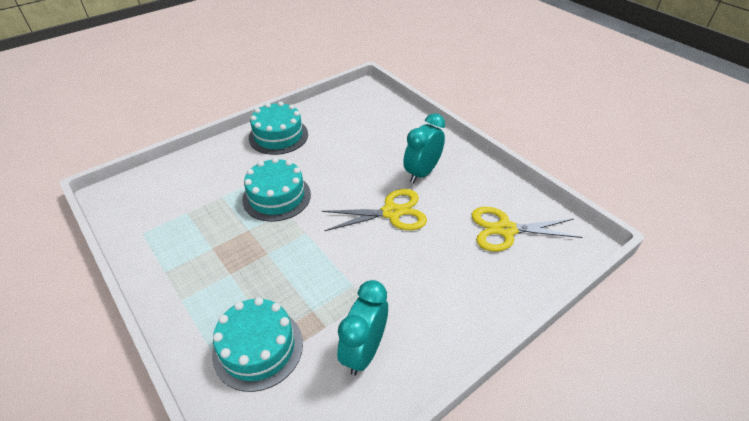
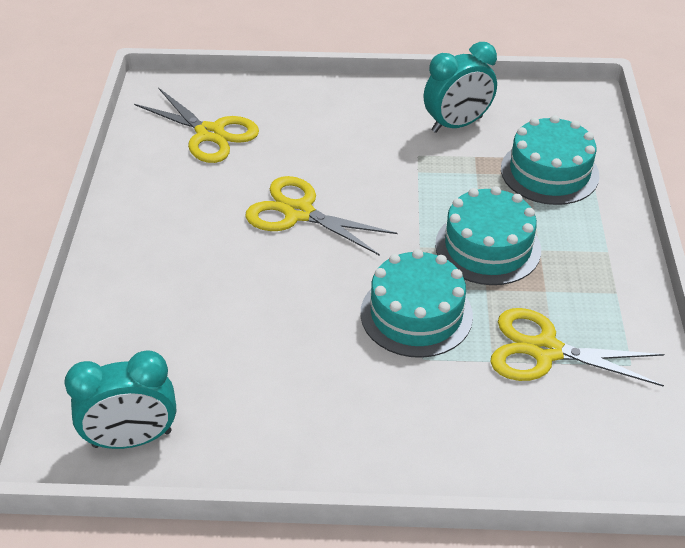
camera: 140 degrees left, 0 degrees up
turquoise cake [249,101,308,155] -> turquoise cake moved to [435,186,541,285]
turquoise clock [403,113,445,183] -> turquoise clock moved to [64,350,176,449]
none -> yellow scissors [490,308,665,387]

